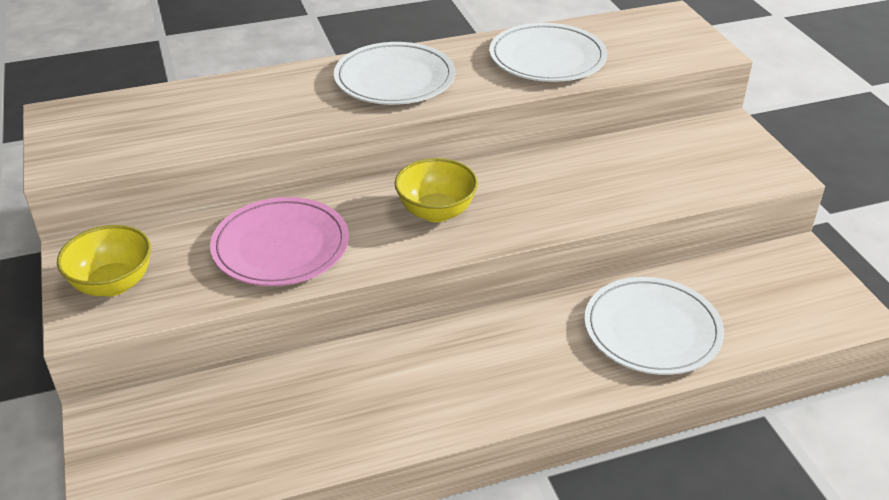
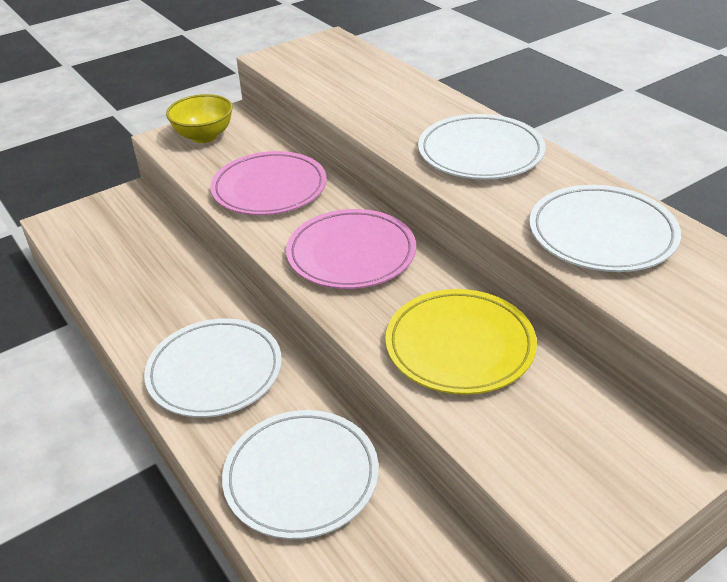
camera: 75 degrees right, 0 degrees up
yellow bowl [395,158,478,222] -> pink plate [286,209,416,289]
none -> white plate [144,319,282,418]
none -> yellow plate [385,289,537,395]

